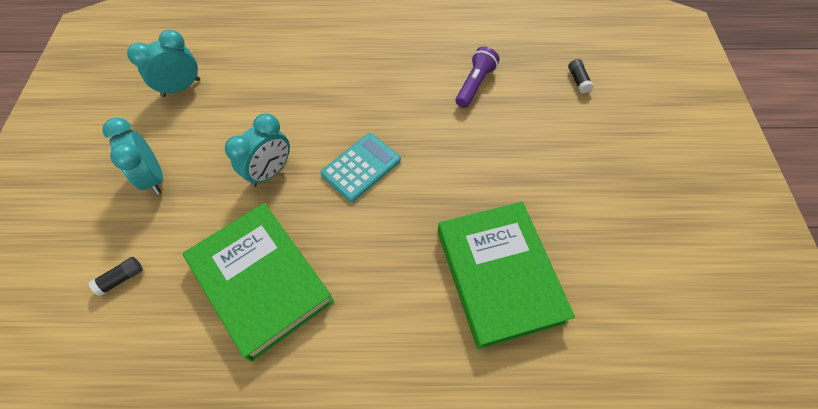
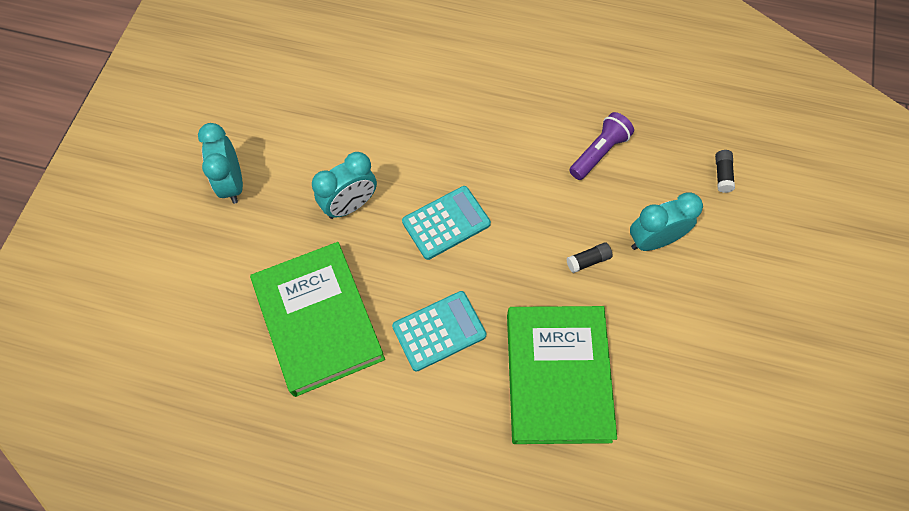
camera: 15 degrees right, 5 degrees up
black glue stick [89,257,143,296] -> black glue stick moved to [566,242,613,273]
turquoise clock [127,30,200,97] -> turquoise clock moved to [630,192,703,251]
none -> turquoise calculator [392,291,487,372]

